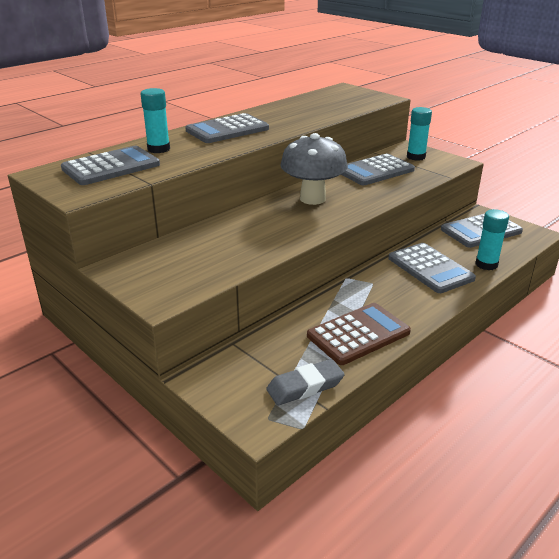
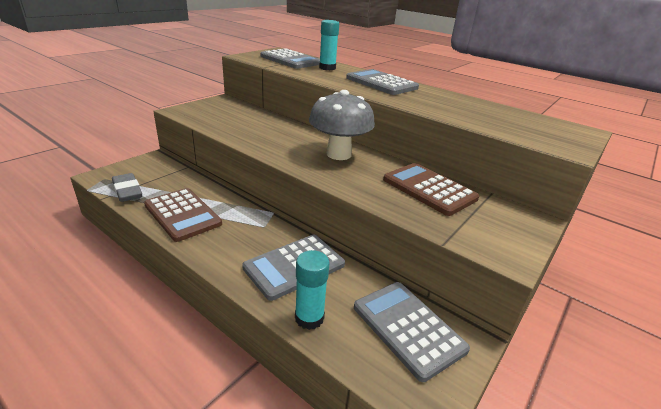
camera: 80 degrees right, 0 degrees up
grey calculator [341,154,415,185] -> brown calculator [383,163,479,216]
turquoise glue stick [407,107,432,161] -> none

